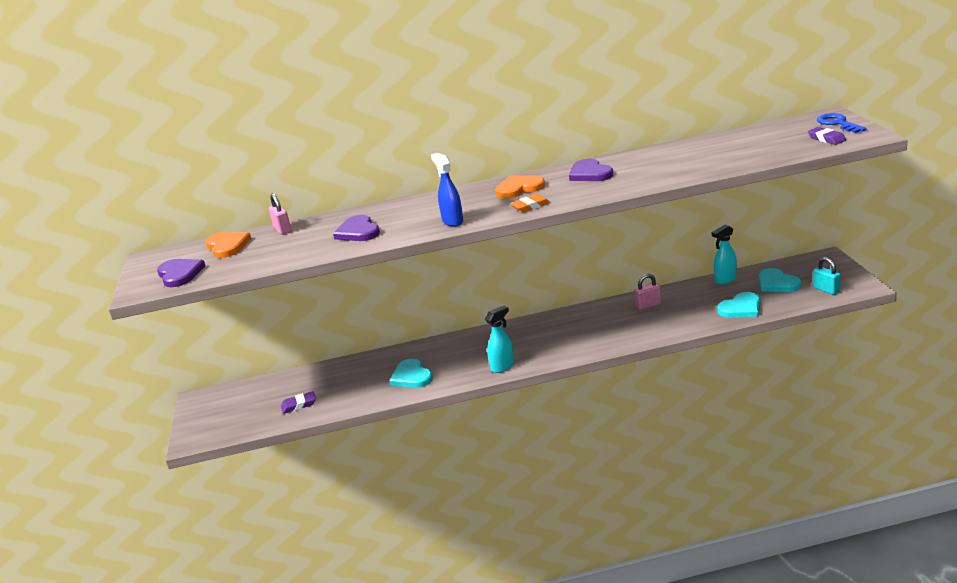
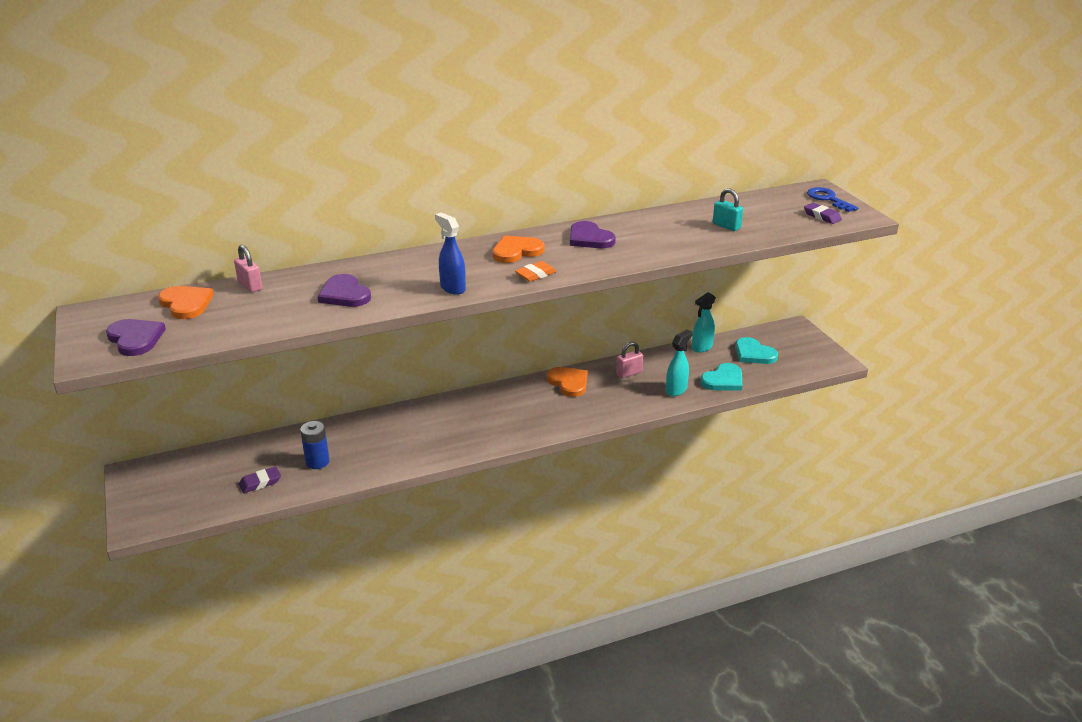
camera: 15 degrees left, 5 degrees up
turquoise heart [390,358,433,388] -> none
turquoise spray bottle [485,306,514,373] -> turquoise spray bottle moved to [666,329,693,396]
turquoise padlock [813,257,841,295] -> turquoise padlock moved to [713,188,743,231]
none -> blue battery [300,421,330,469]
none -> orange heart [546,367,587,397]

